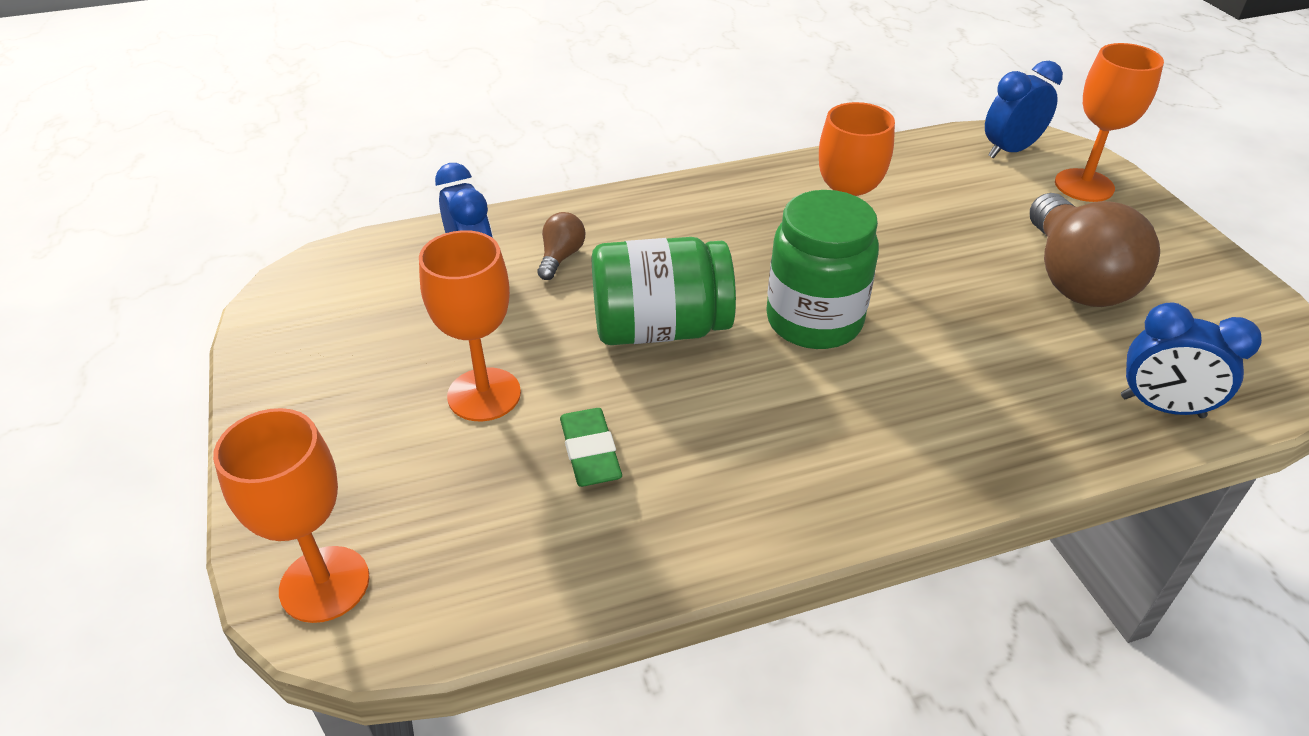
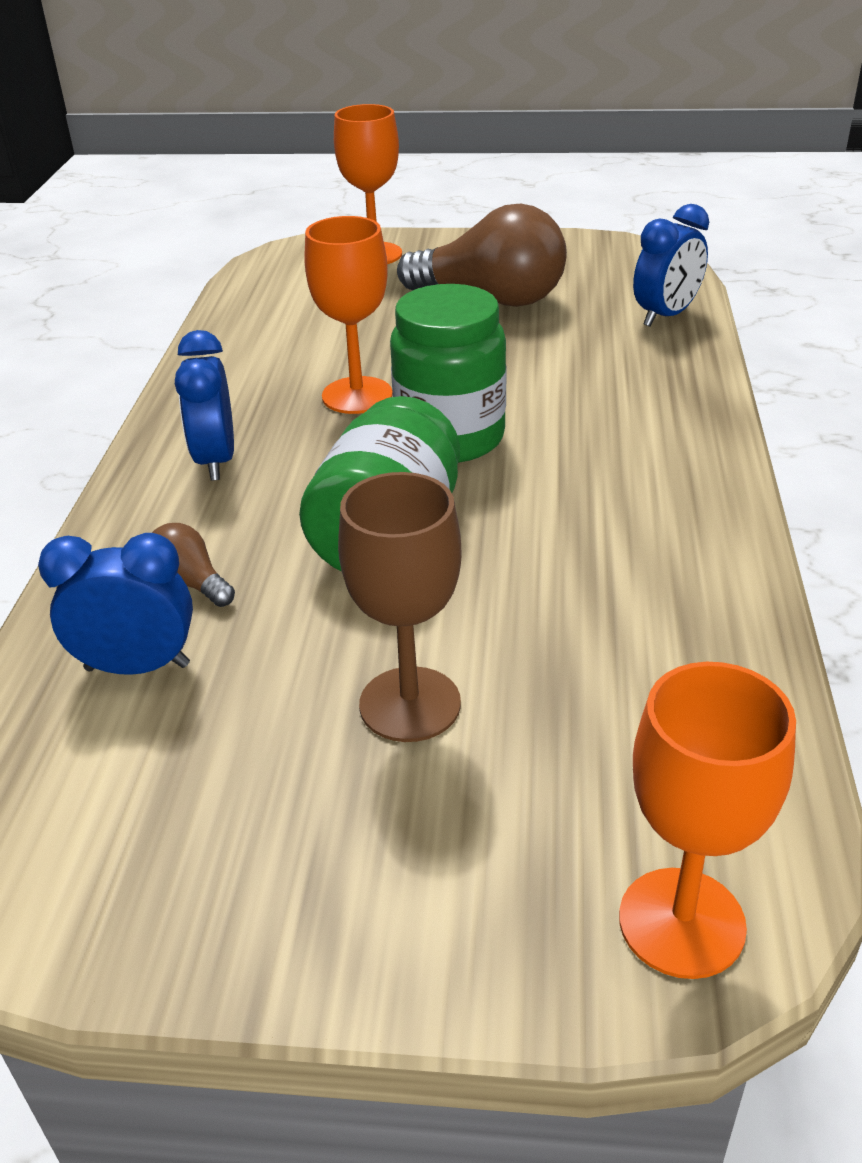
camera: 65 degrees left, 5 degrees down
orange goblet [419,230,521,421] -> brown goblet [338,472,462,742]
green eraser [560,408,622,487] -> none
blue clock [985,61,1063,158] -> blue clock moved to [175,330,234,481]

